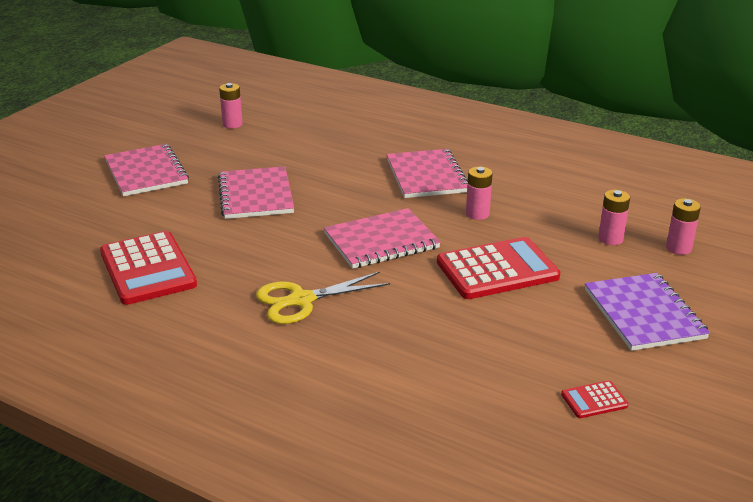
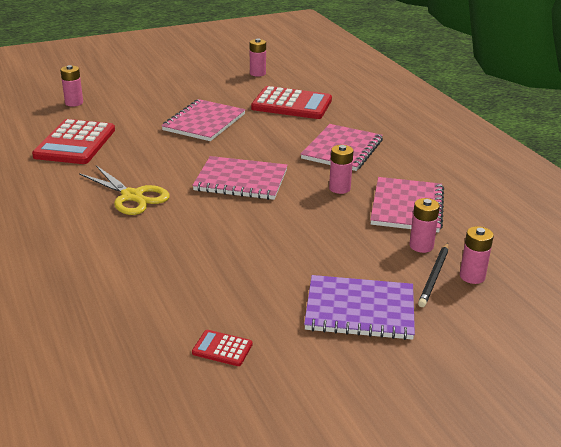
camera: 35 degrees right, 0 degrees up
pink notebook [104,144,189,196] -> pink notebook moved to [370,177,444,232]
yellow scissors [256,272,390,324] -> yellow scissors turned 150 degrees counterclockwise [79,165,170,215]
red calculator [437,237,560,299] -> red calculator moved to [251,86,332,119]
purple notebook [585,273,710,351] -> purple notebook turned 75 degrees clockwise [304,275,415,340]
none -> pink battery [60,65,83,107]
none -> black pencil [418,243,448,307]

